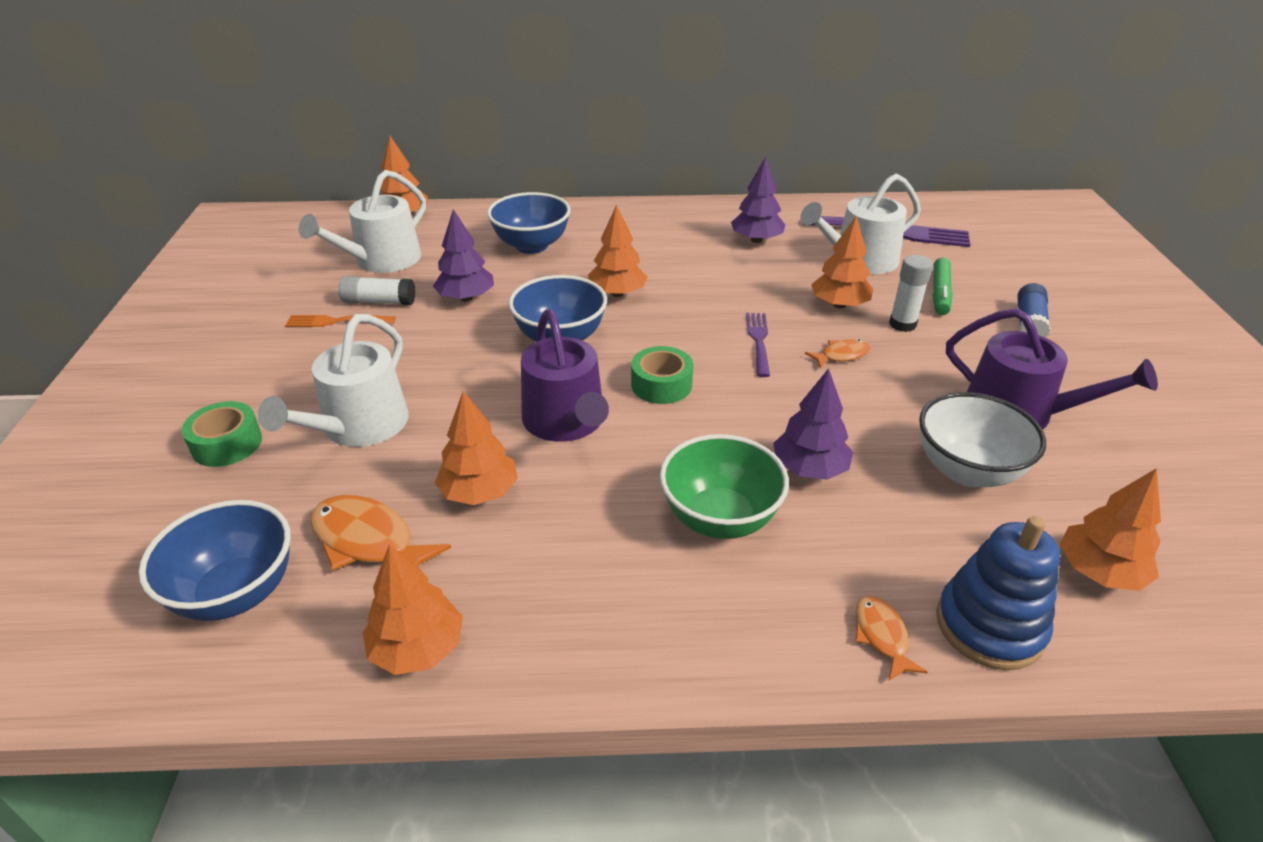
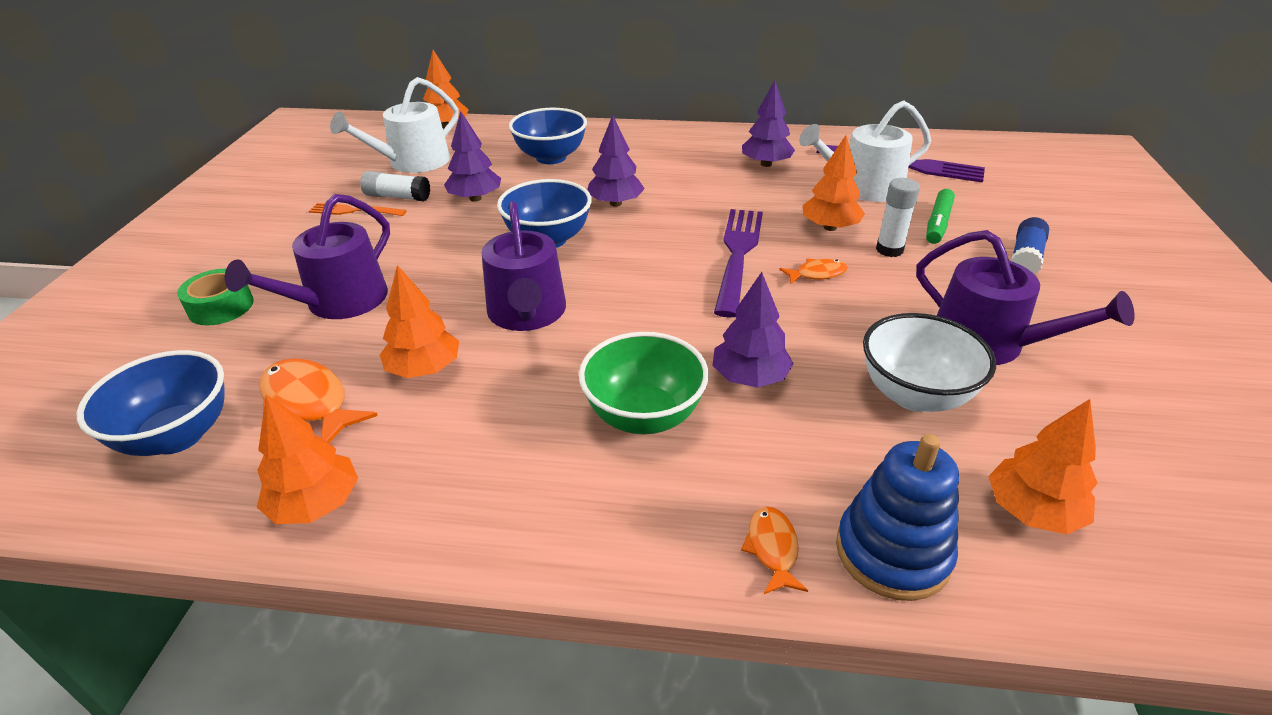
camera: 10 degrees right, 0 degrees up
white watering can [258,314,409,447] -> purple watering can [225,194,390,319]
orange tree [588,205,648,297] -> purple tree [588,115,645,207]
green tape [631,346,693,404] -> none
purple fork [746,313,770,377] -> purple fork [714,209,763,318], size x1.78

